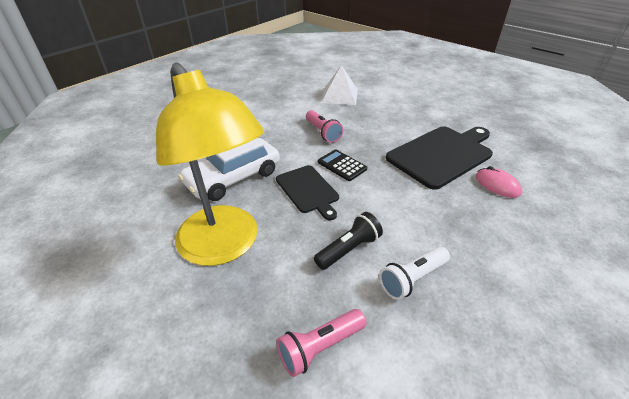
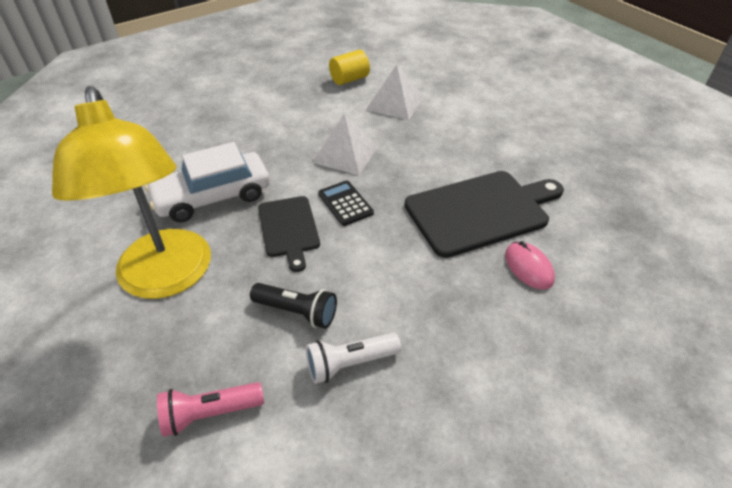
camera: 15 degrees right, 5 degrees up
pink flashlight [306,110,343,143] -> white pyramid [312,114,378,175]
black flashlight [314,212,383,270] -> black flashlight turned 45 degrees clockwise [250,283,337,329]
none -> yellow cylinder [329,50,370,85]

